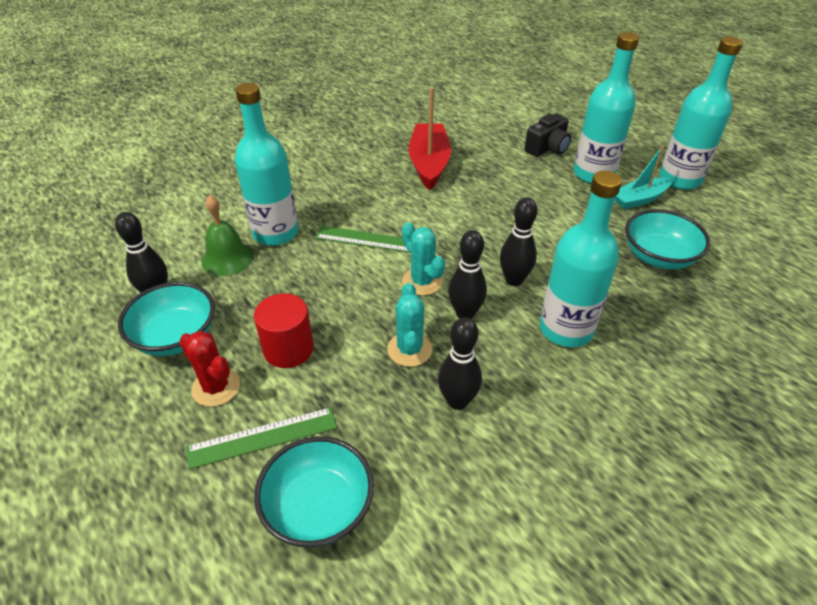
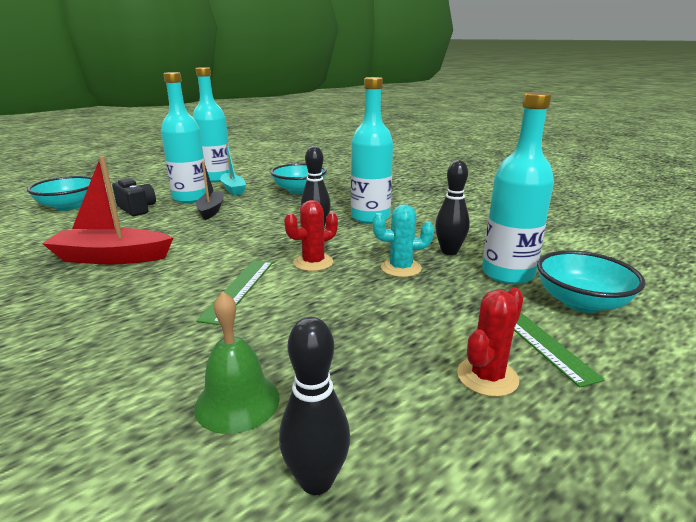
camera: 90 degrees left, 20 degrees down
turquoise bowl [118,282,215,356] -> turquoise bowl moved to [27,176,92,211]
turquoise bottle [235,83,298,246] -> turquoise bottle moved to [482,92,554,284]
red cylinder [254,293,314,368] -> none
turquoise cactus [402,222,445,296] -> red cactus [284,200,338,271]
black bowling pin [448,230,487,319] -> none
none -> black boat [196,161,224,220]

